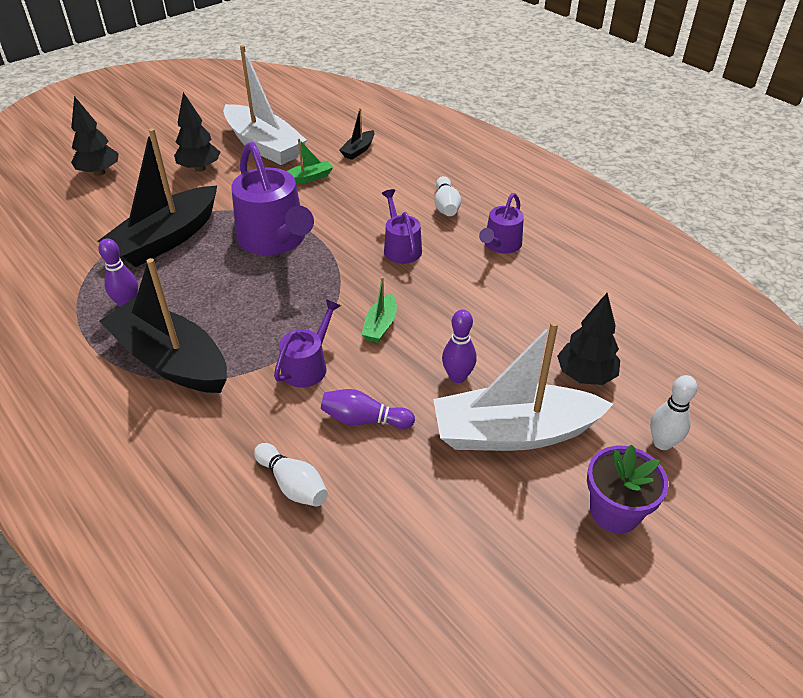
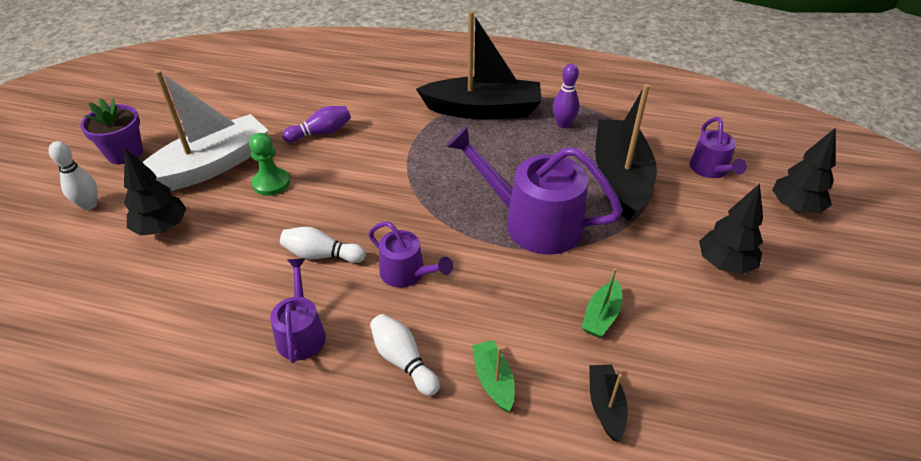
camera: 145 degrees right, 0 degrees up
white boat [223,45,307,165] -> none
white bowling pin [254,443,328,507] -> white bowling pin moved to [280,227,366,263]
purple watering can [274,299,341,388] -> purple watering can moved to [689,117,747,178]
green boat [361,277,397,343] -> green boat moved to [472,340,515,412]
purple bowling pin [442,309,477,383] -> green pawn [249,133,290,196]

